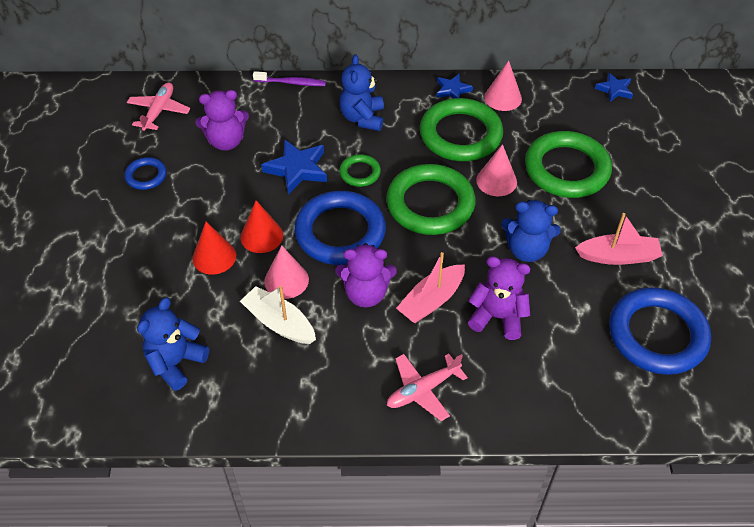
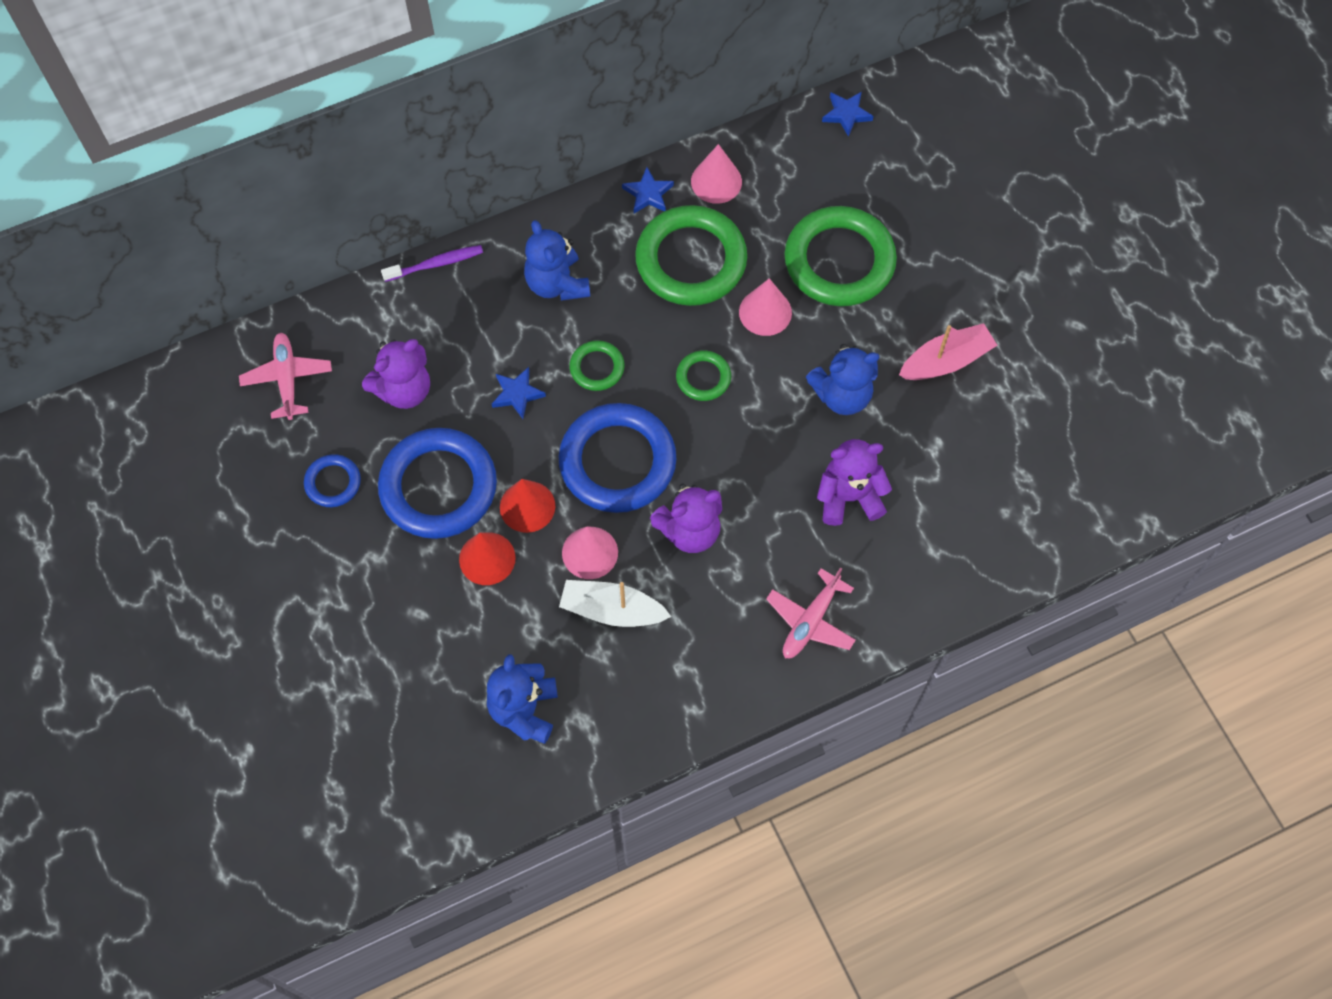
camera: 25 degrees left, 15 degrees up
blue star [261,139,327,195] -> blue star [492,367,546,419], size x0.61
green ring [386,164,476,235] -> green ring [676,350,731,401], size x0.48
pink boat [396,252,465,323] -> none
blue ring [609,287,711,375] -> blue ring moved to [378,428,497,539]

